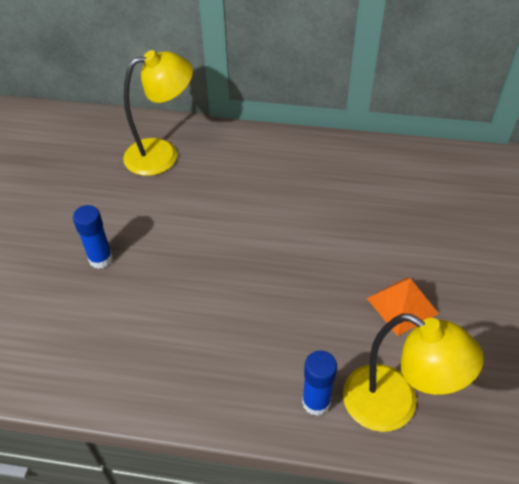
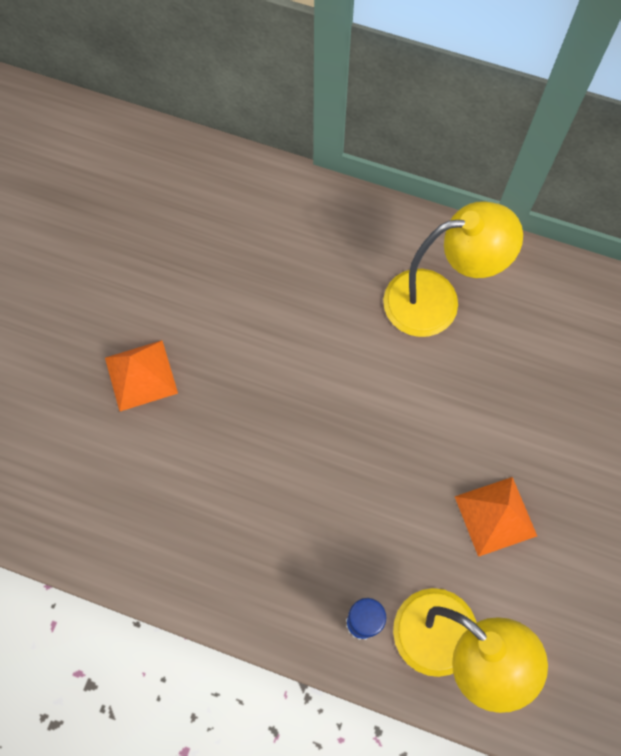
camera: 10 degrees right, 20 degrees up
blue glue stick [73,205,113,269] -> orange pyramid [105,340,178,412]
yellow lamp [123,50,193,176] -> yellow lamp moved to [383,201,523,337]

